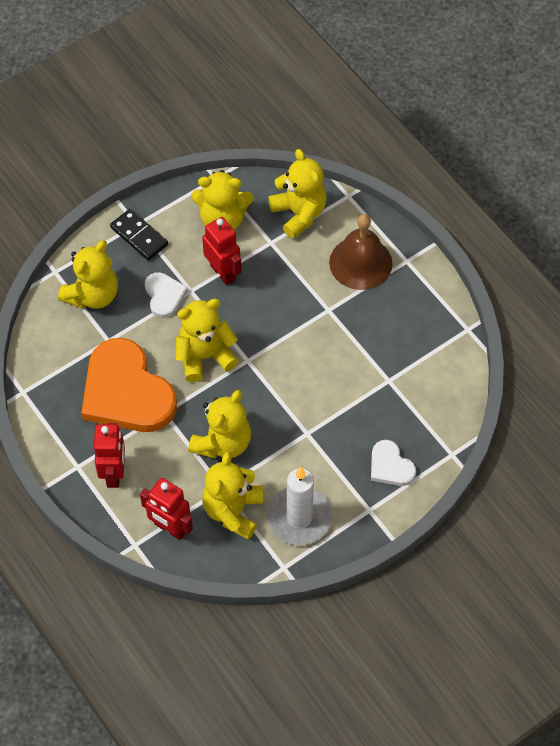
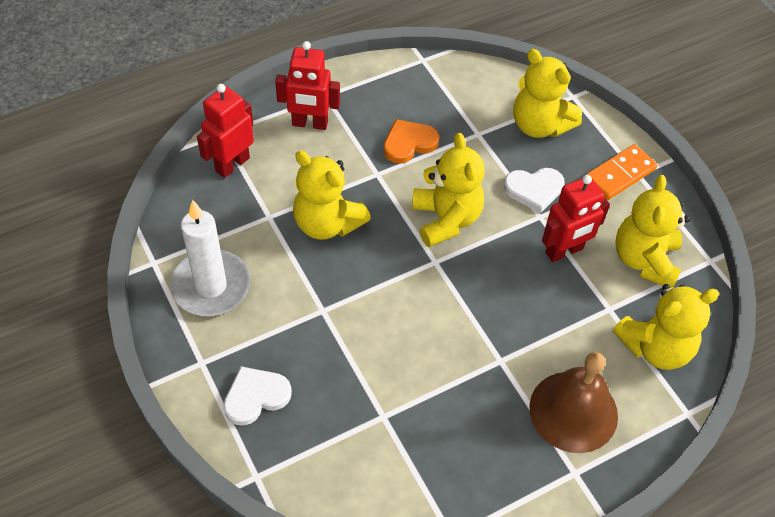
camera: 95 degrees right, 5 degrees down
orange heart [81,338,177,432] -> orange heart [383,119,439,164], size x0.47
black domino [110,209,168,261] -> orange domino [586,144,657,200]
yellow teddy bear [202,452,263,540] -> none

